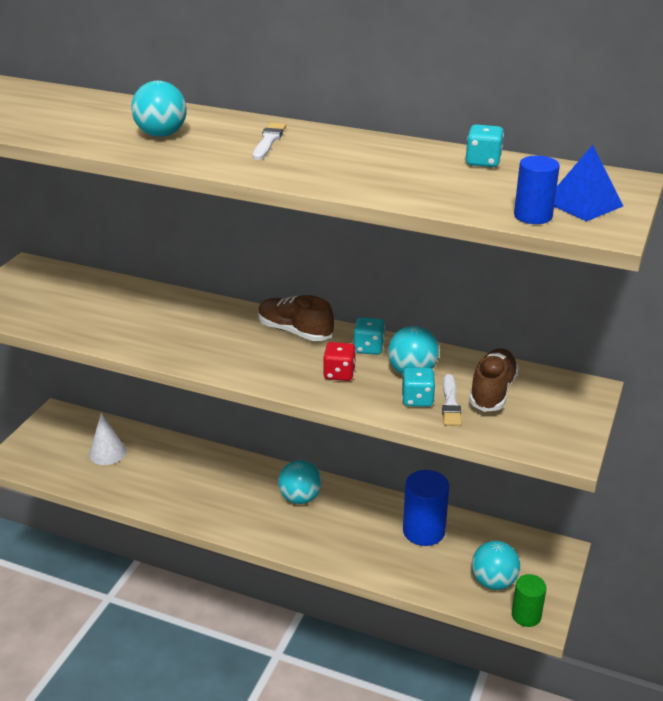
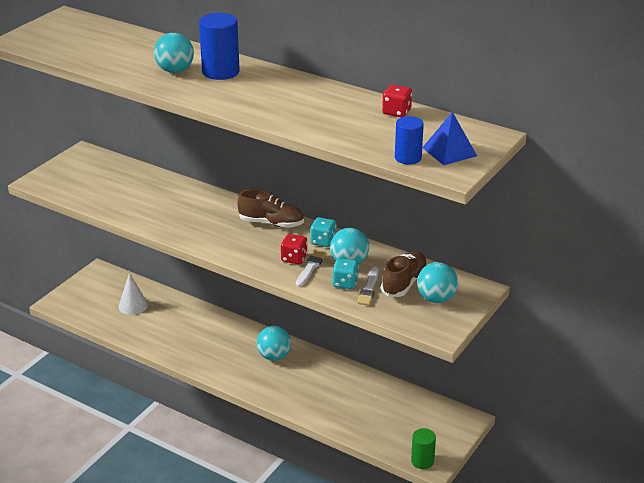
camera: 10 degrees right, 0 degrees up
white brush [253,123,286,160] -> white brush moved to [296,250,326,287]
brown shoe [258,295,334,341] -> brown shoe turned 150 degrees clockwise [237,189,304,228]
blue cylinder [403,470,449,546] -> blue cylinder moved to [199,13,240,80]
turquoise dice [465,124,504,167] -> red dice [382,85,412,117]
turquoise ball [472,541,520,590] -> turquoise ball moved to [417,262,458,303]

